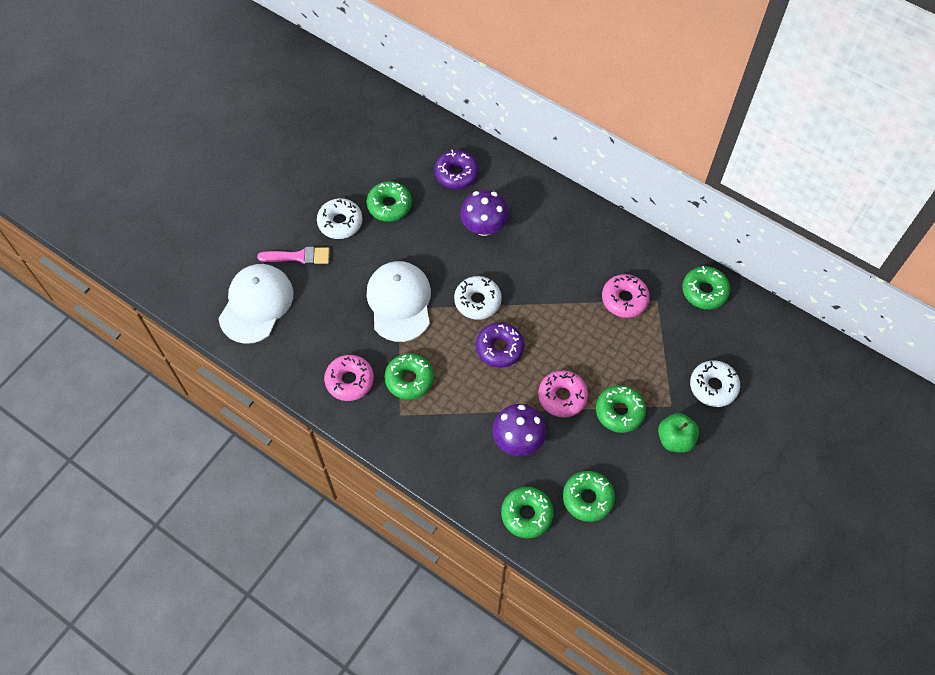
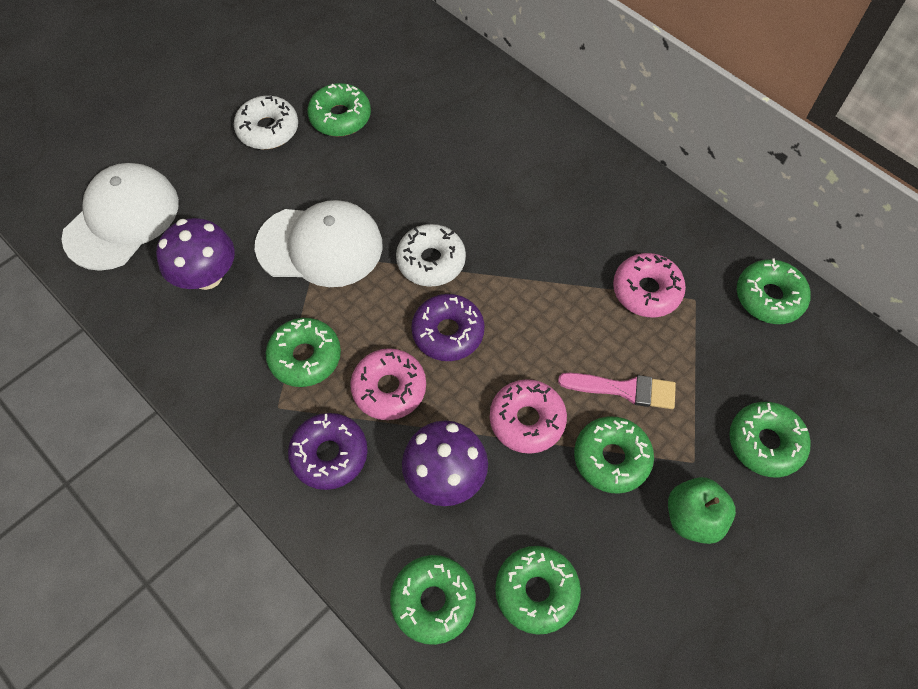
camera: 10 degrees right, 0 degrees up
pink brush [257,247,330,265] -> pink brush moved to [558,373,676,409]
pink donut [324,355,374,401] -> pink donut moved to [350,348,426,420]
white cap [366,261,431,342] -> white cap turned 90 degrees clockwise [255,200,383,287]
purple donut [434,150,479,189] -> purple donut moved to [288,413,367,490]
purple mushroom [460,190,509,236] -> purple mushroom moved to [156,218,235,290]
white donut [690,360,740,407] -> green donut [729,402,811,477]

